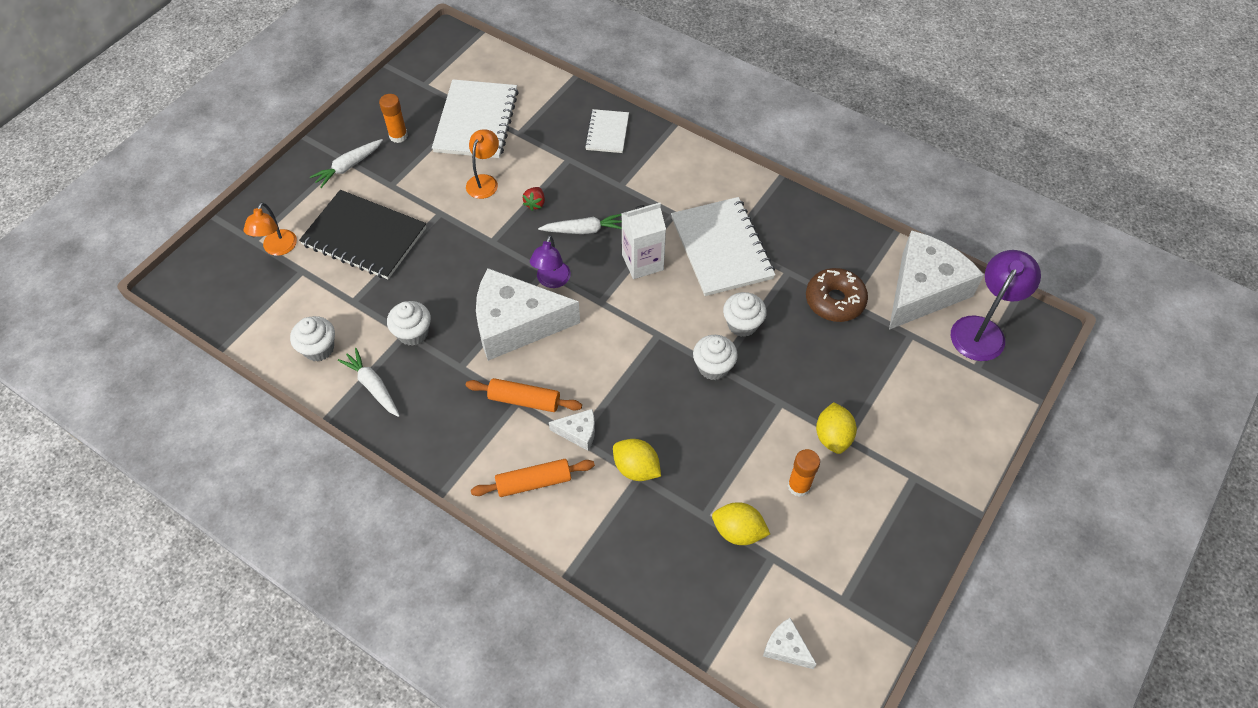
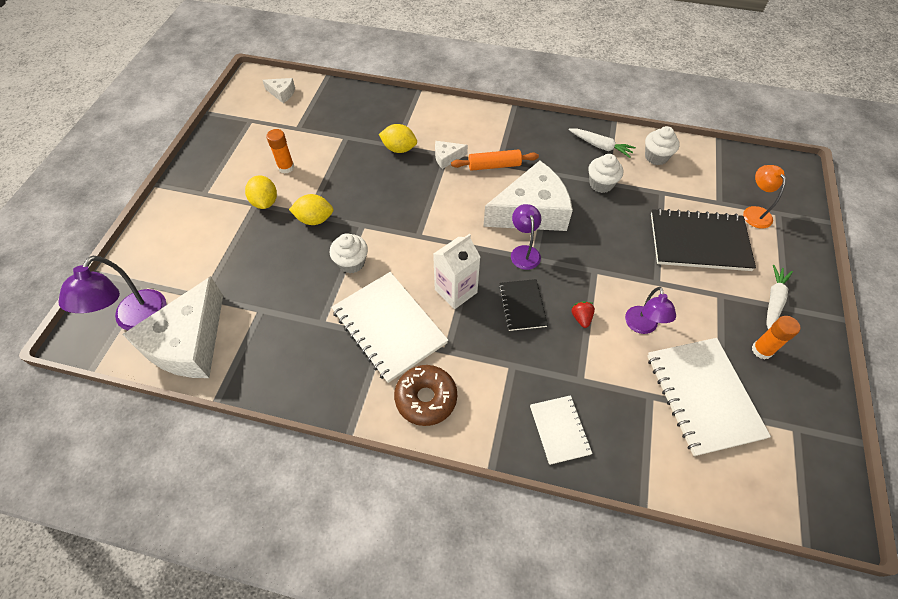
camera: 160 degrees right, 0 degrees up
orange lamp [466,129,499,199] -> purple lamp [625,287,676,334]
orange rolling pin [471,459,595,497] -> none
white carrot [538,214,622,234] -> black notebook [499,279,548,331]
white cupcake [693,335,738,380] -> none
yellow lemon [712,502,770,545] -> yellow lemon moved to [289,194,333,225]
brown donut [806,268,868,322] -> brown donut moved to [394,365,457,426]

